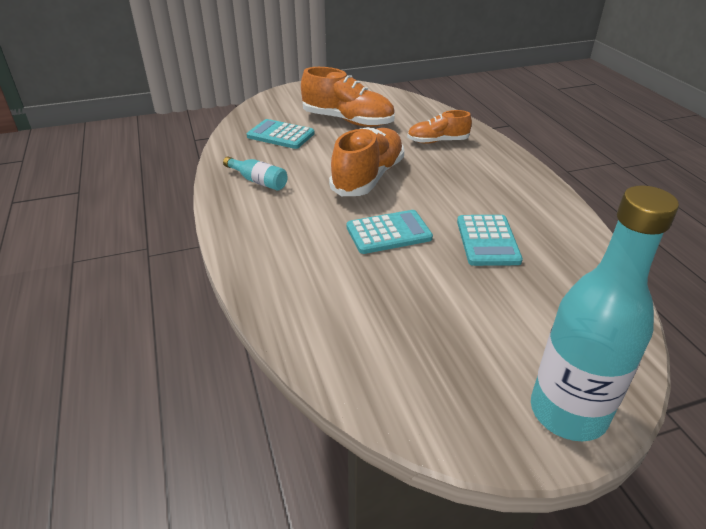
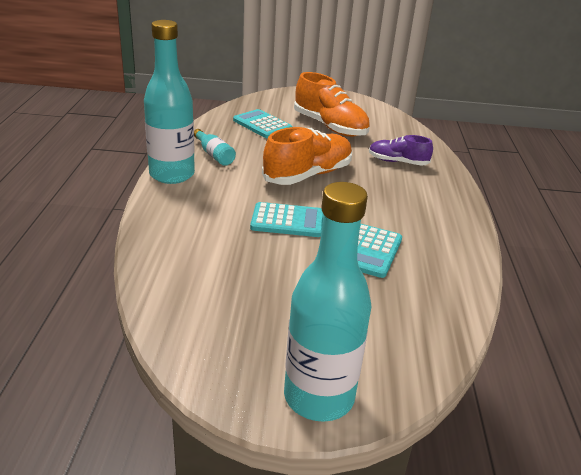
camera: 20 degrees right, 5 degrees down
orange shoe [407,110,472,143] -> purple shoe [369,135,433,165]
none -> turquoise bottle [144,20,195,184]

